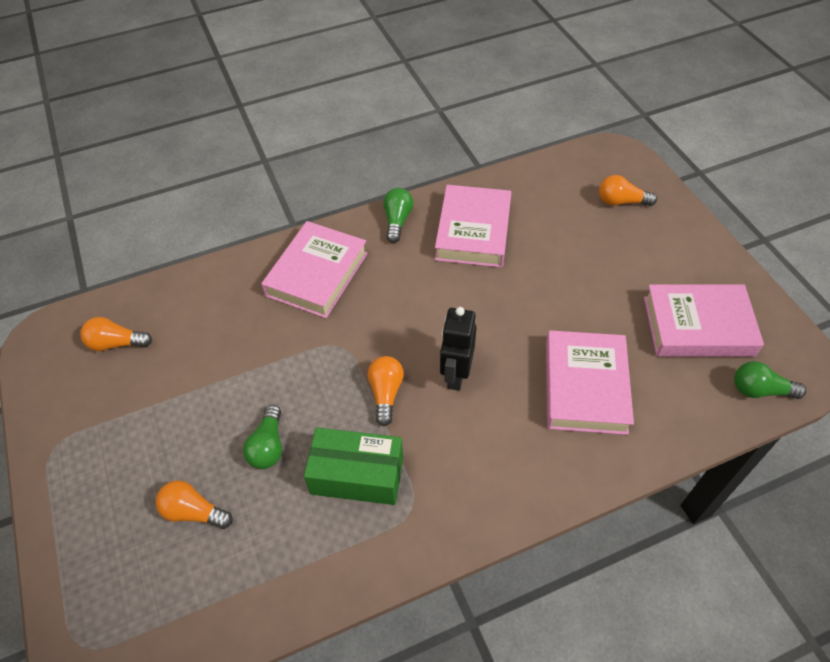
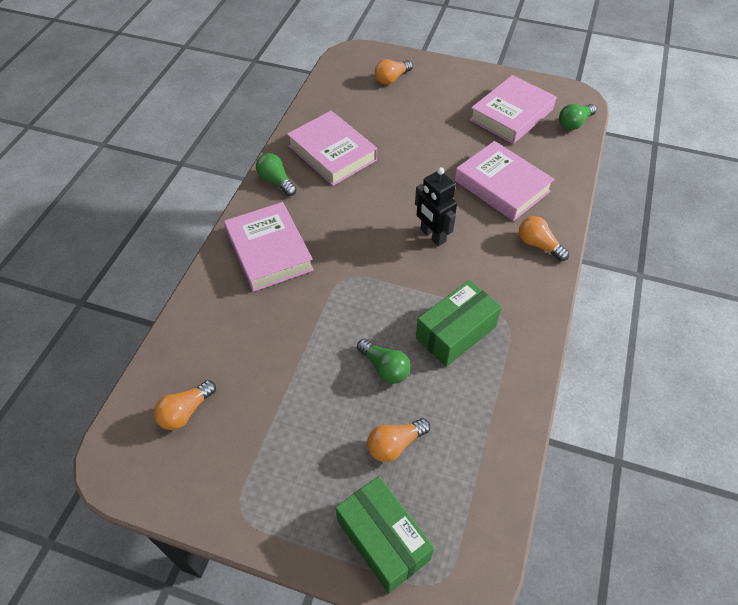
camera: 50 degrees left, 0 degrees up
orange light bulb [368,356,404,426] -> orange light bulb moved to [519,216,569,261]
none -> green box [335,476,434,593]

